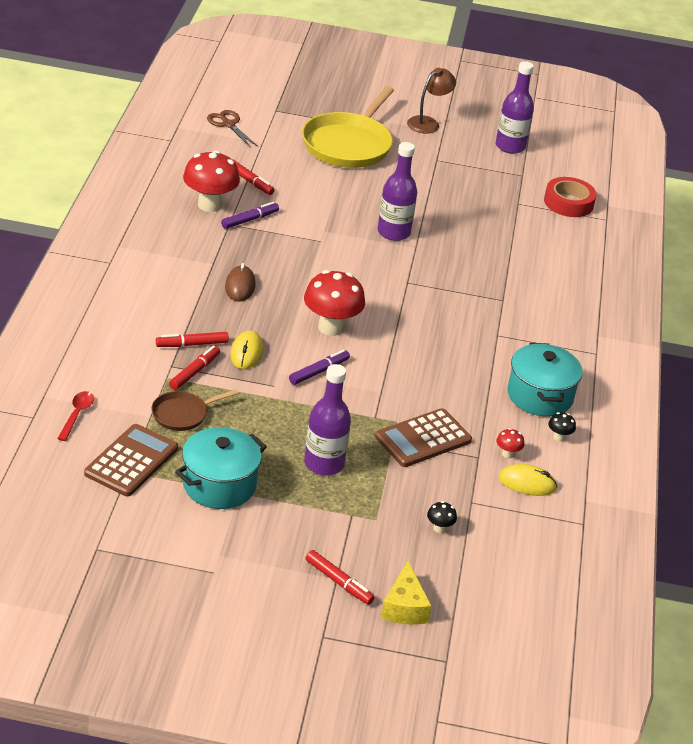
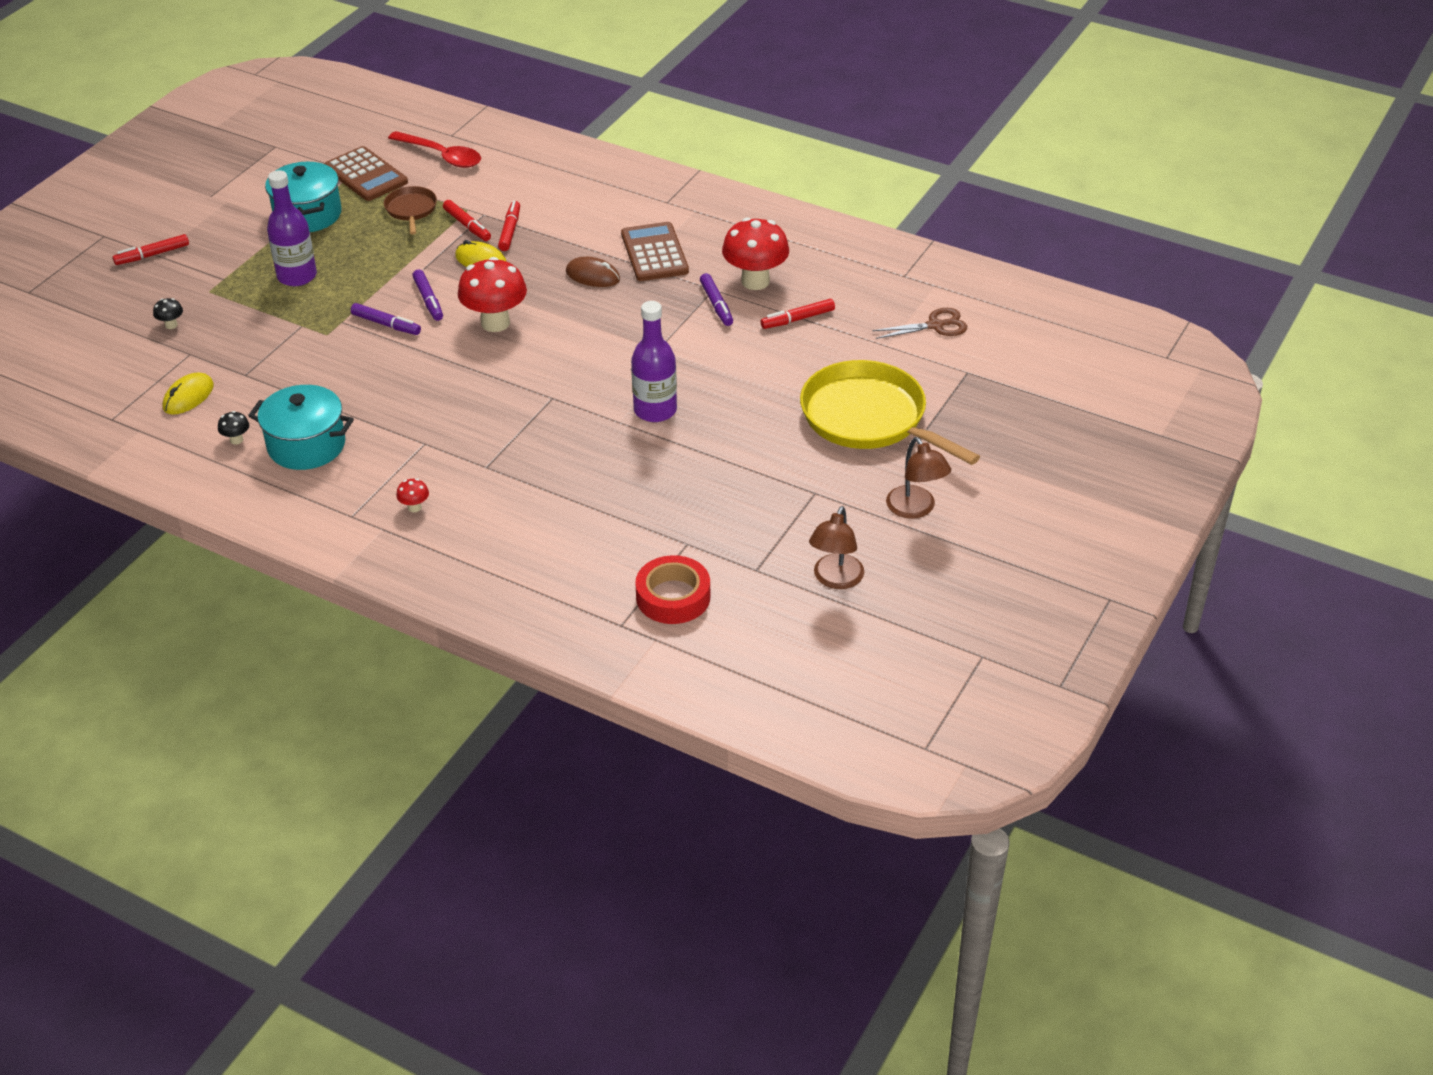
camera: 115 degrees right, 5 degrees up
red spoon [57,391,94,441] -> red spoon [388,131,481,168], size x1.66
brown calculator [375,408,472,467] -> brown calculator moved to [621,222,689,281]
yellow cheese [381,561,432,625] -> none
purple bottle [496,61,534,154] -> brown lamp [809,506,864,589]
red mushroom [496,428,524,458] -> red mushroom moved to [396,479,429,513]
none -> purple marker [351,303,421,335]

